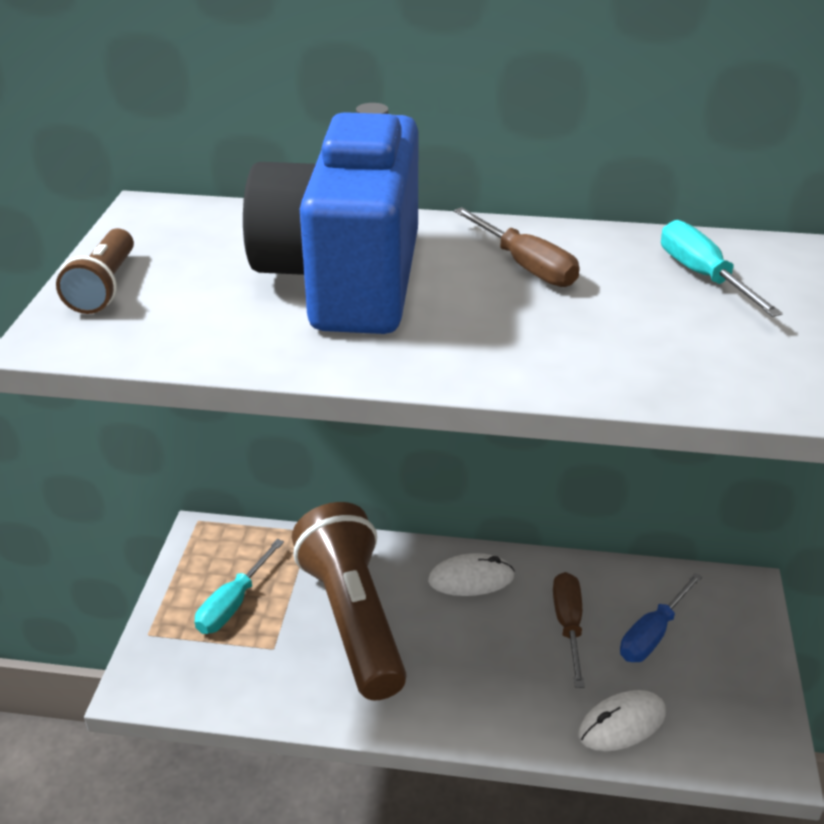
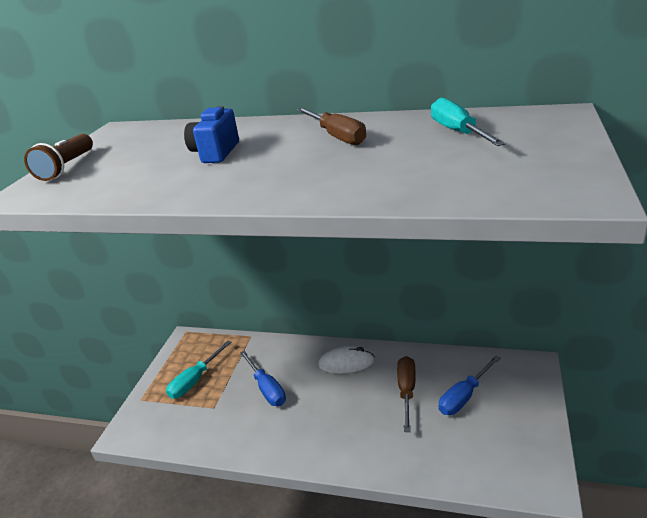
camera: 10 degrees right, 5 degrees down
blue camera [243,103,418,334] -> blue camera [184,106,239,163], size x0.41
brown flashlight [292,502,407,700] -> blue screwdriver [240,351,286,406]
white mouse [578,690,666,751] -> none

